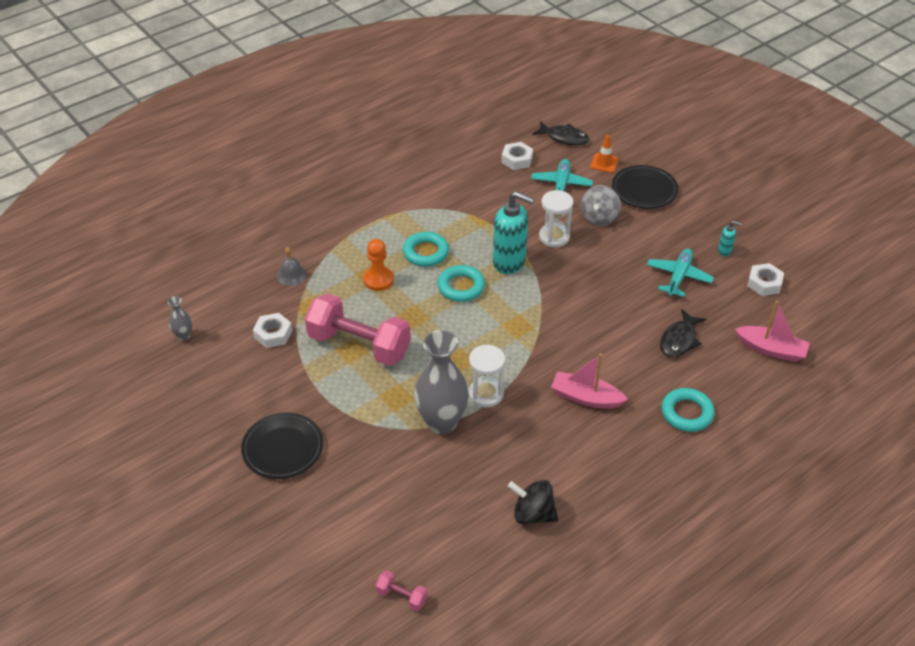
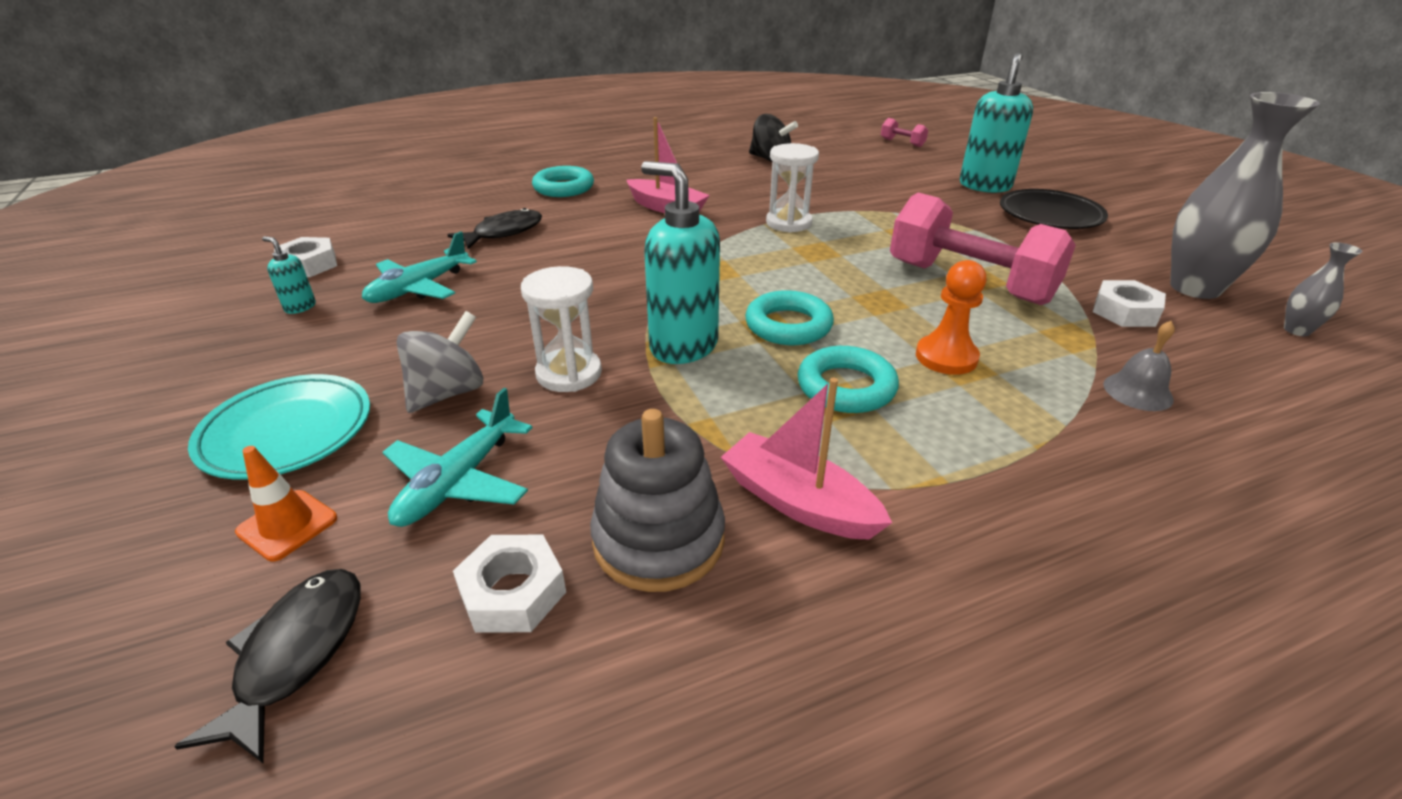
camera: 165 degrees left, 10 degrees down
grey vase [414,330,469,434] -> grey vase moved to [1170,92,1320,299]
black fish [532,121,589,145] -> black fish turned 60 degrees clockwise [174,569,361,763]
black plate [612,165,678,209] -> turquoise plate [188,374,370,480]
pink boat [735,301,810,362] -> pink boat moved to [721,378,892,540]
none -> grey stacking toy [590,409,725,592]
none -> turquoise soap dispenser [960,53,1033,193]

